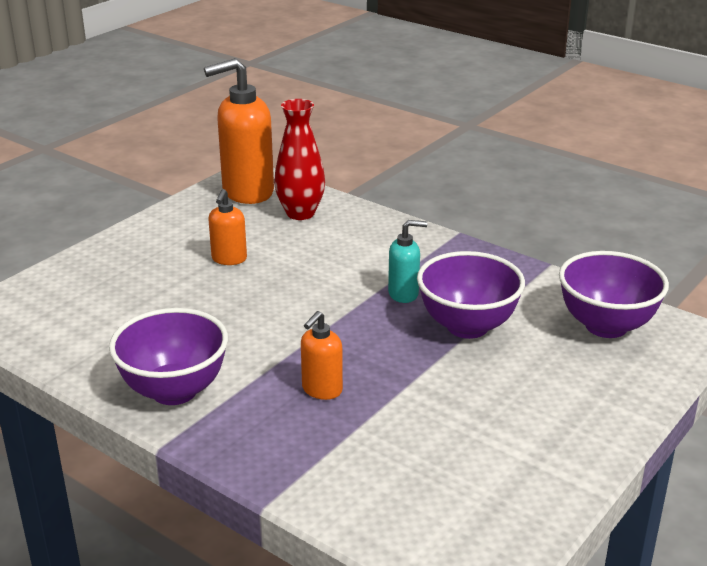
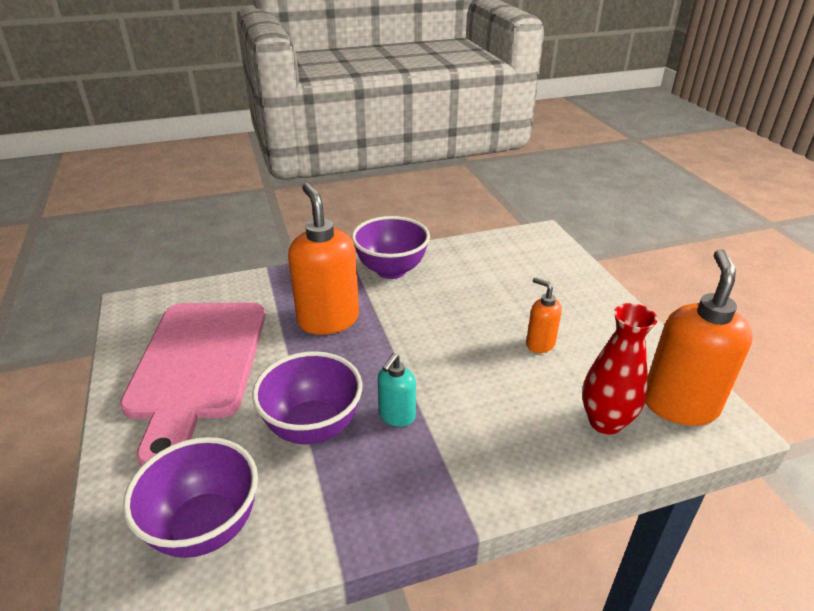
camera: 125 degrees right, 5 degrees up
orange soap dispenser [301,311,343,400] -> orange soap dispenser [288,183,359,335], size x1.96
none -> pink cutting board [120,303,265,466]

